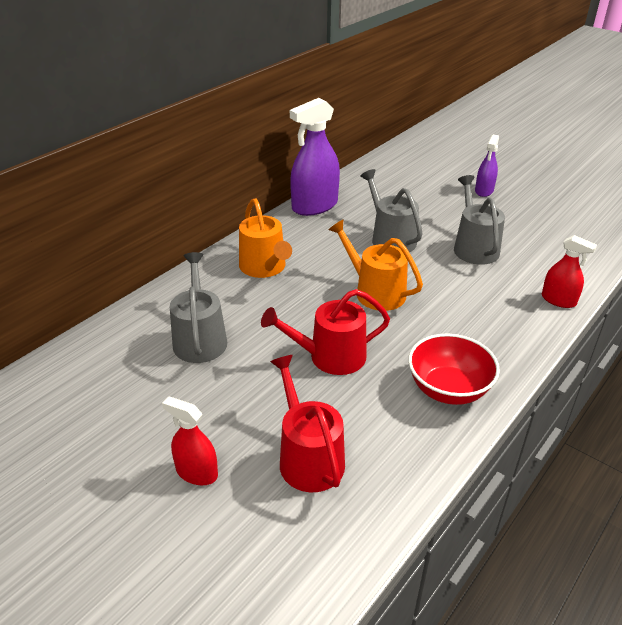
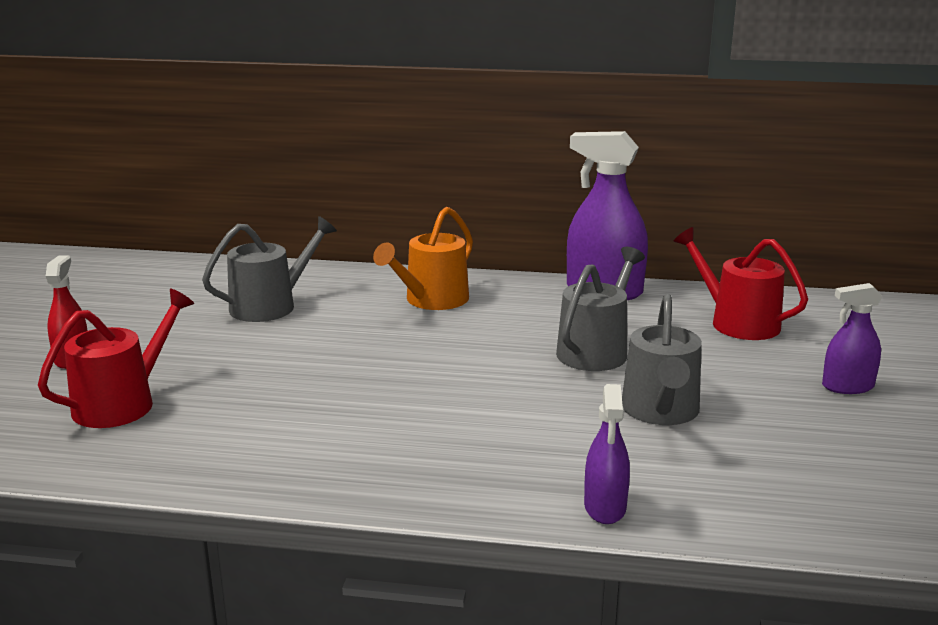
camera: 60 degrees right, 15 degrees down
red watering can [261,289,390,375] -> red watering can moved to [674,227,808,340]
orange watering can [328,220,423,311] -> none
red bowl [408,334,500,405] -> none
grey watering can [454,175,505,265] -> grey watering can turned 135 degrees clockwise [622,294,702,425]
red spray bottle [542,235,597,308] -> purple spray bottle [584,384,630,524]

